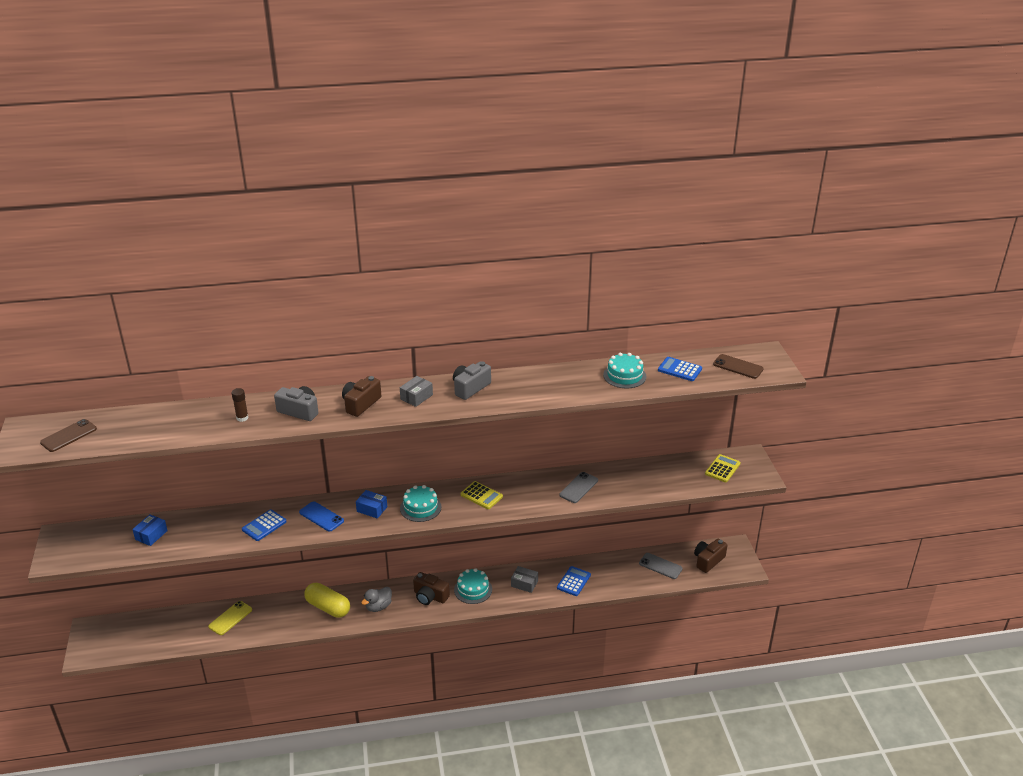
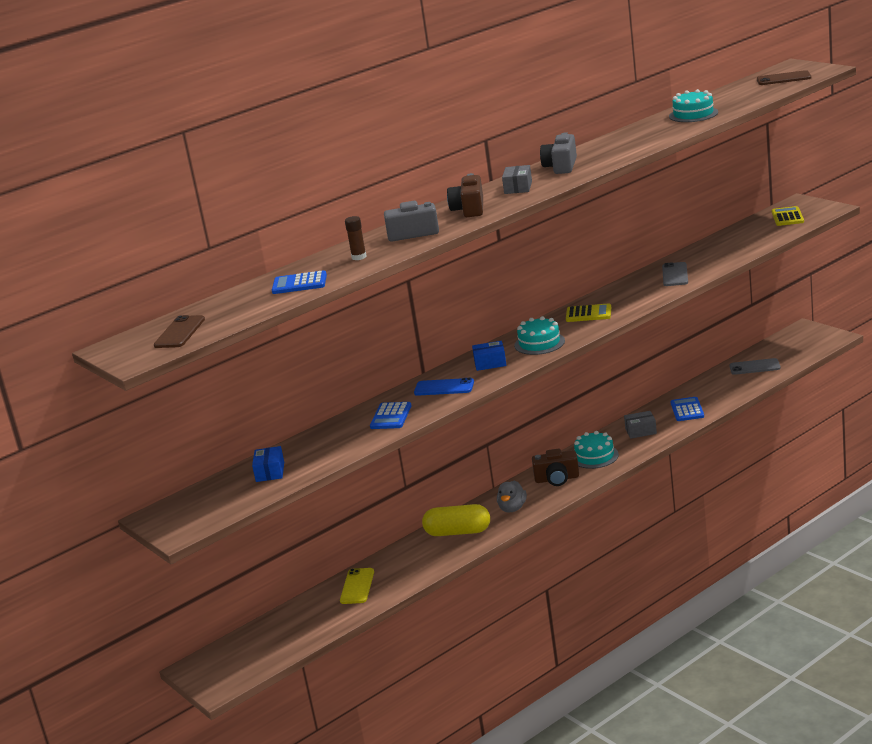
camera: 25 degrees left, 10 degrees down
blue calculator [658,357,702,381] -> blue calculator moved to [272,270,327,294]
brown camera [694,539,727,573] -> none

